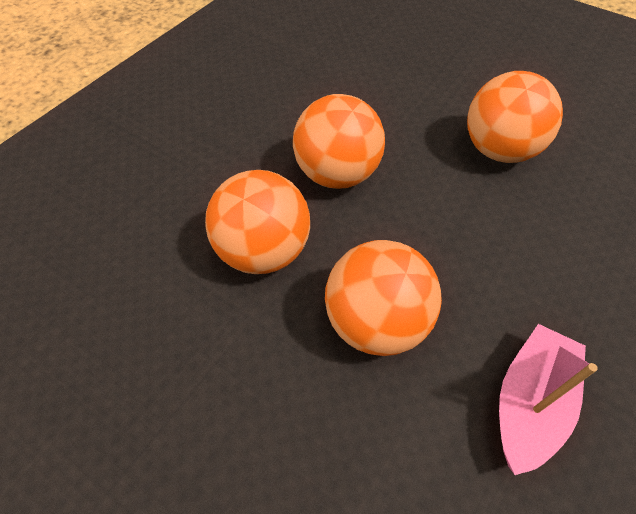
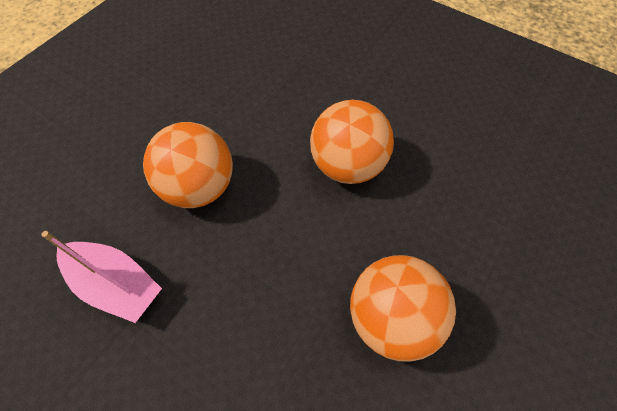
camera: 90 degrees right, 5 degrees up
orange ball [205,170,310,274] -> none

